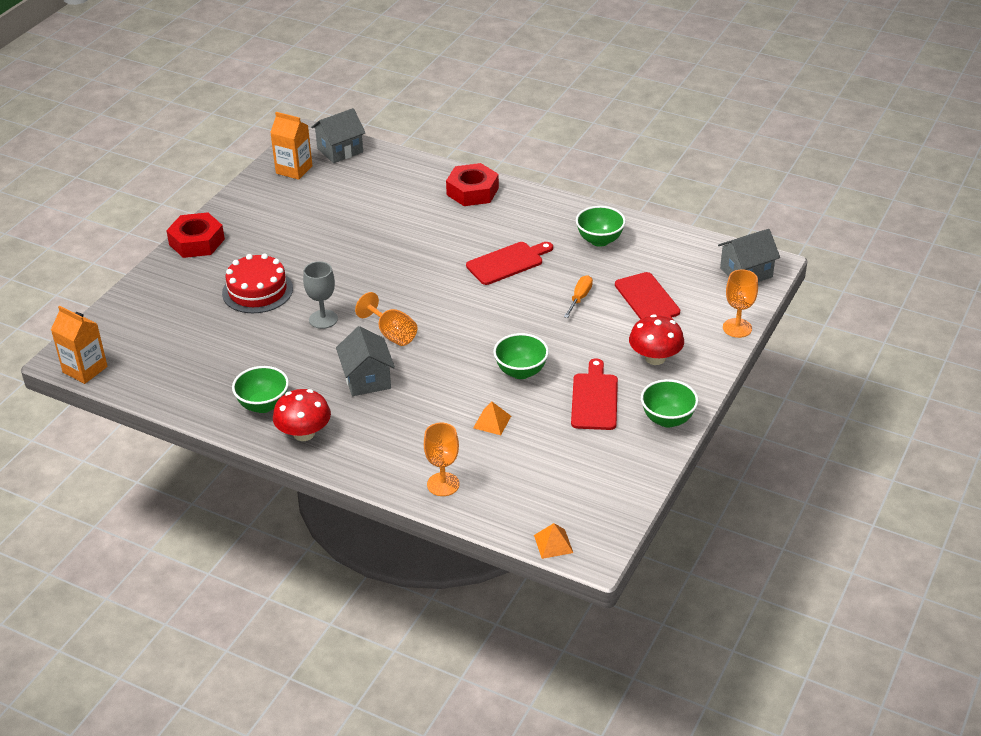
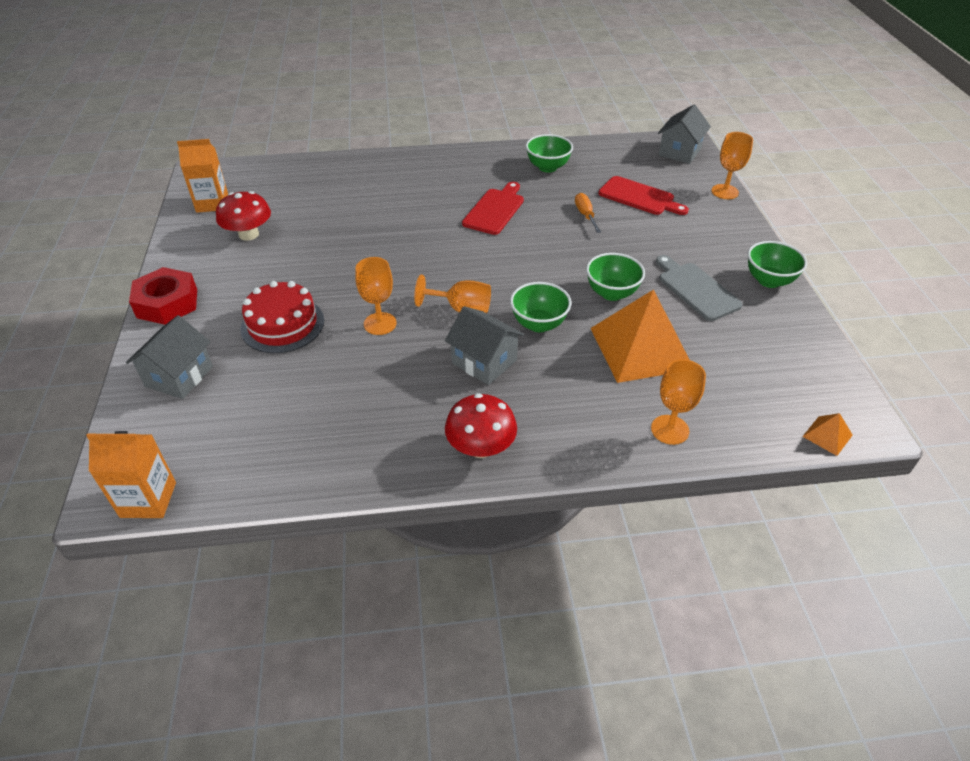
camera: 35 degrees left, 5 degrees up
green bowl [232,366,289,413] -> green bowl moved to [510,282,572,332]
grey goblet [303,261,338,329] -> orange goblet [355,257,397,335]
grey house [311,108,366,163] -> grey house moved to [126,315,213,399]
red nut [446,163,499,206] -> none
orange pyramid [473,402,511,435] -> orange pyramid [590,289,690,383], size x2.46
red cutting board [571,358,618,430] -> grey cutting board [656,255,743,321]
red mushroom [629,314,684,365] -> red mushroom moved to [216,191,271,241]

